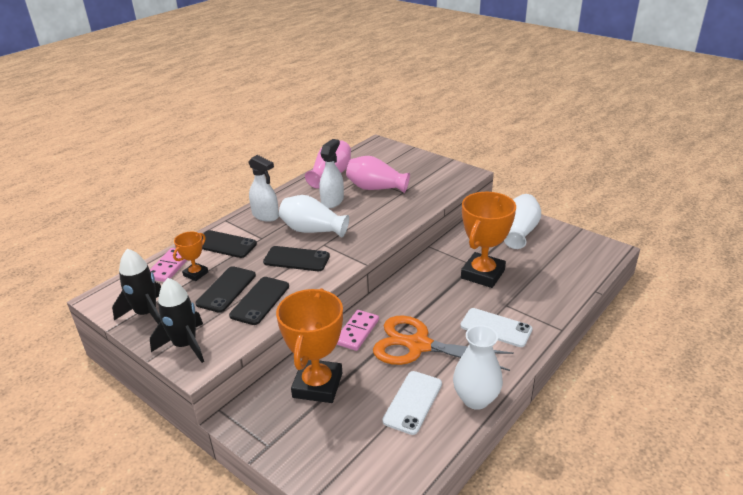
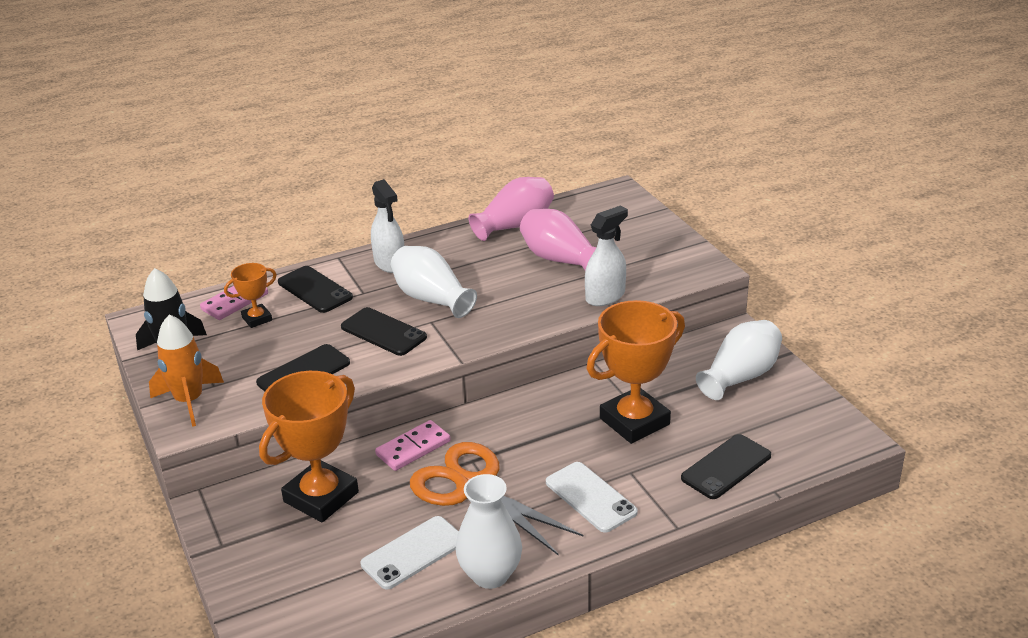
camera: 25 degrees right, 0 degrees up
black rocket [150,278,204,363] -> orange rocket [149,314,224,427]
black phone [195,266,256,313] -> black phone moved to [681,434,771,499]
white spray bottle [319,139,344,208] -> white spray bottle moved to [585,206,628,306]

